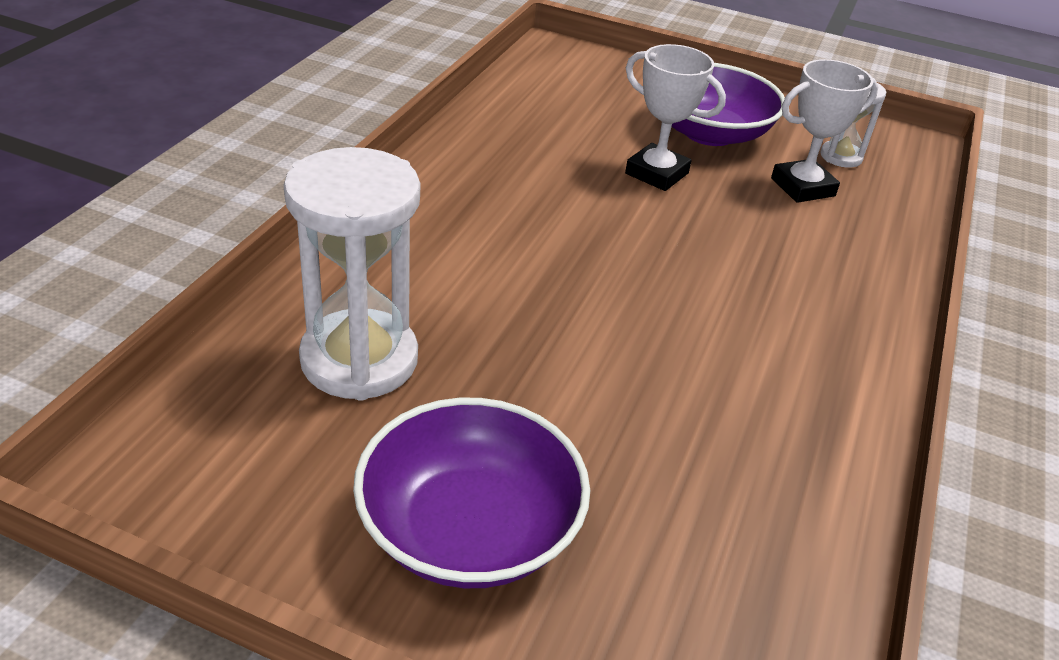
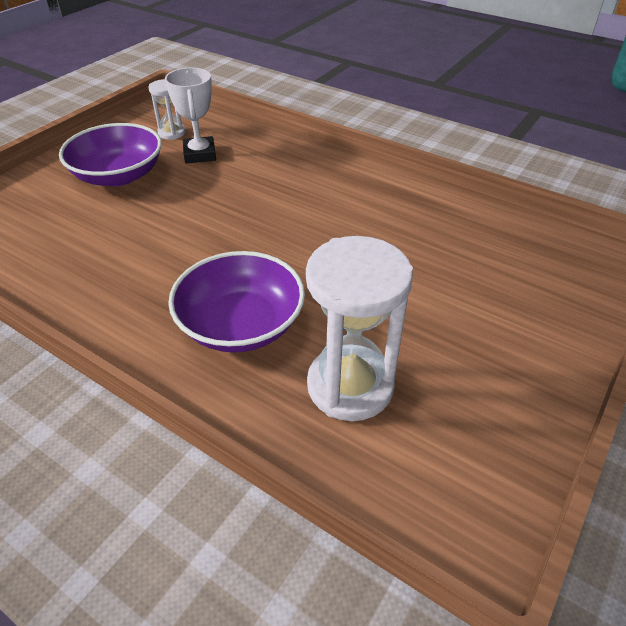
camera: 75 degrees left, 5 degrees up
purple bowl [353,398,590,588] -> purple bowl moved to [168,251,305,353]
white trophy [625,44,726,191] -> none

